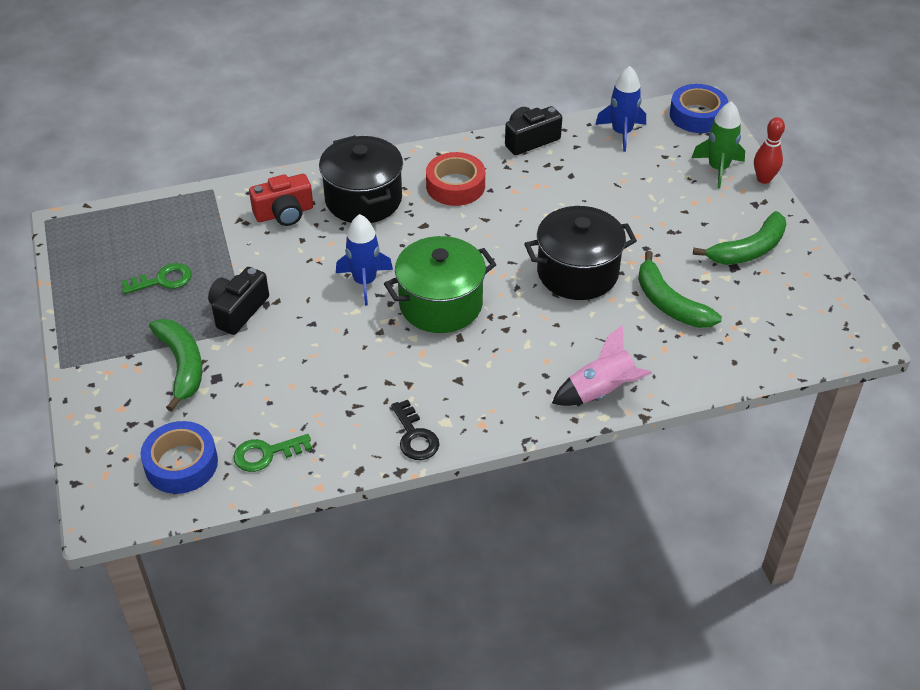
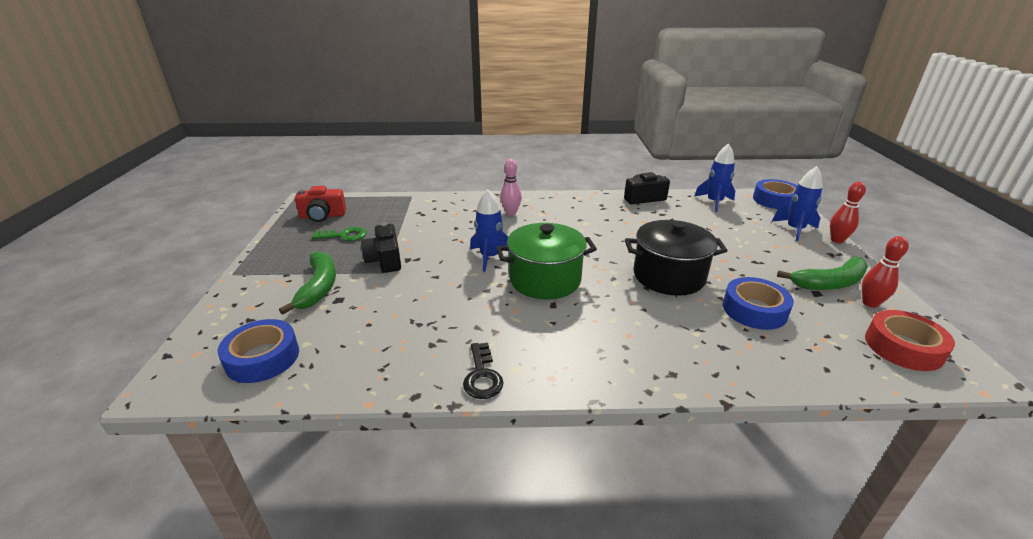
camera: 15 degrees right, 15 degrees down
black camera [208,267,269,335] -> black camera turned 60 degrees counterclockwise [361,223,401,273]
green key [233,434,312,472] -> none
red camera [249,174,313,226] -> red camera moved to [295,186,346,222]
black pot [319,135,403,223] -> pink bowling pin [500,159,522,216]
red tape [426,152,485,206] -> red tape moved to [865,310,955,371]
pink rocket [552,325,652,406] -> none
green banana [638,251,722,328] -> blue tape [723,277,794,330]
green rocket [692,101,745,188] -> blue rocket [772,166,823,241]
none -> red bowling pin [862,236,909,308]

